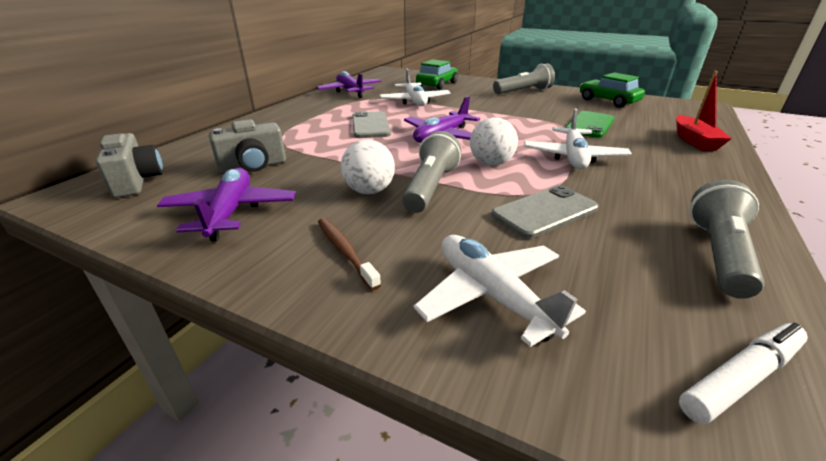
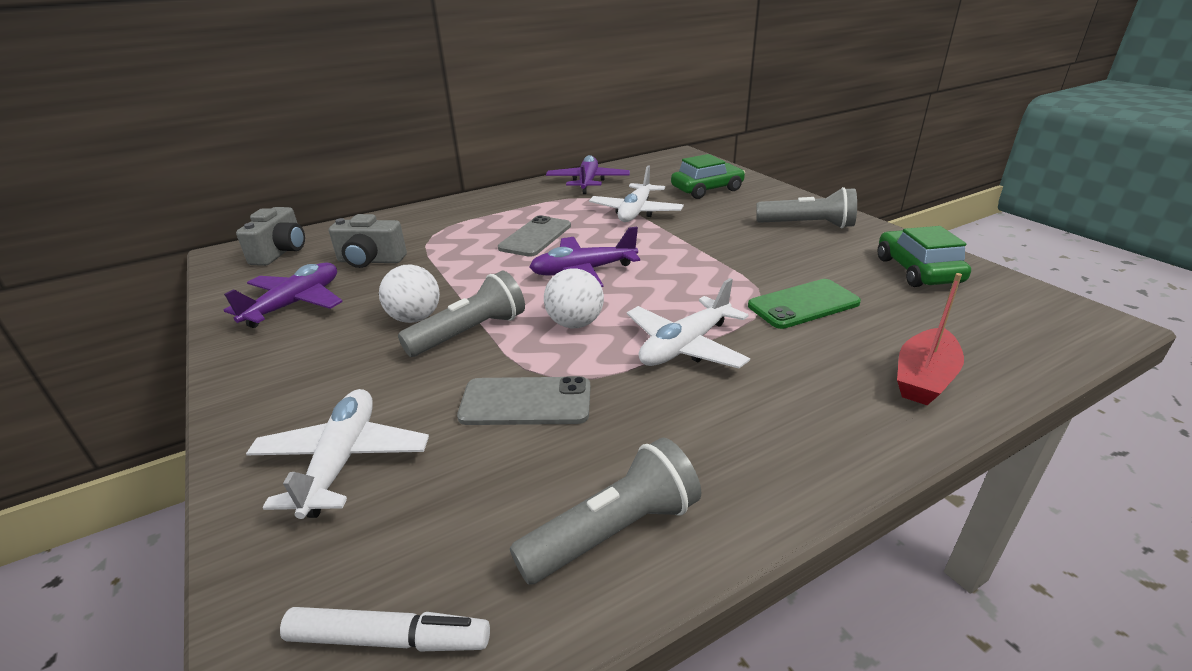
camera: 35 degrees right, 0 degrees up
brown toothbrush [318,218,381,290] -> none

